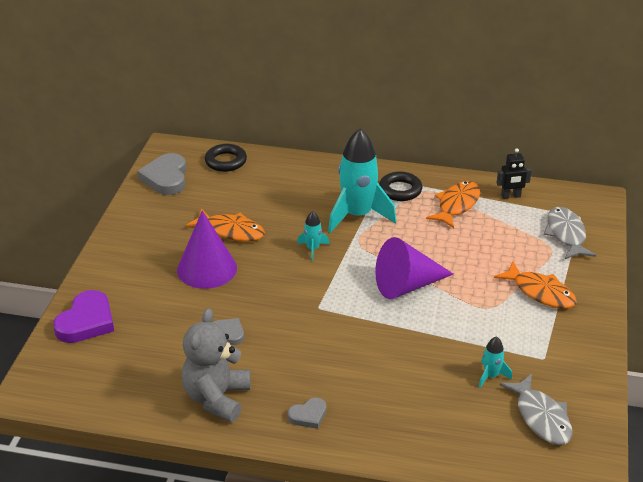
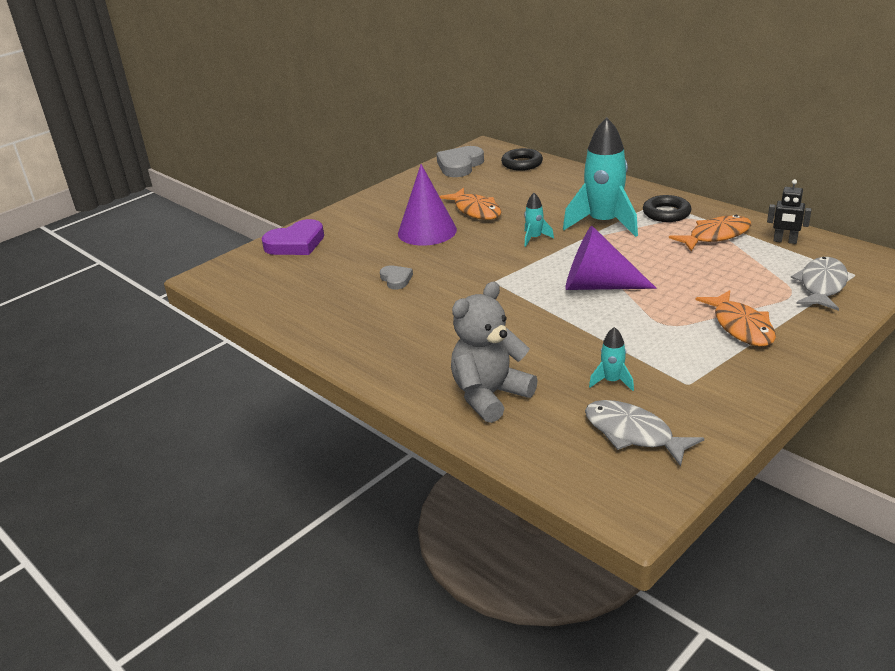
camera: 35 degrees right, 5 degrees down
grey teddy bear [181,308,251,422] -> grey teddy bear moved to [451,281,538,423]
grey heart [288,398,327,429] -> none
grey fish [500,374,572,445] -> grey fish turned 120 degrees clockwise [585,400,704,467]

